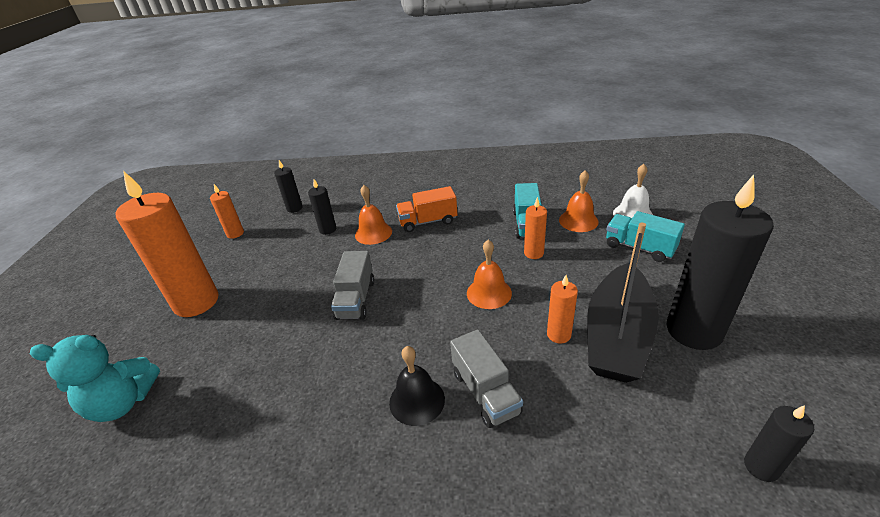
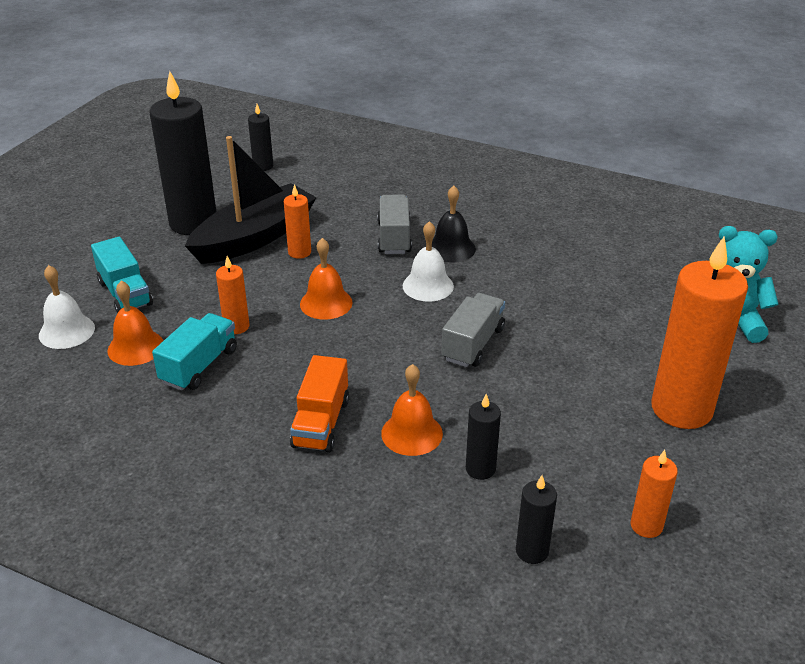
camera: 160 degrees left, 0 degrees up
orange truck [396,186,457,232] -> orange truck turned 90 degrees clockwise [290,355,349,453]
none -> white bell [403,221,454,302]

